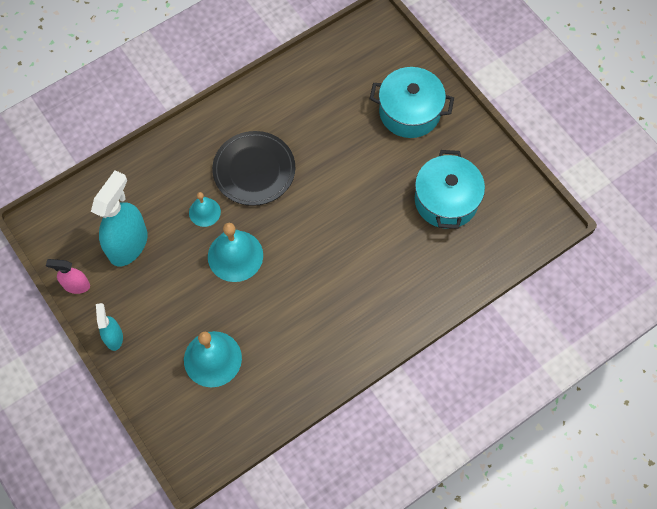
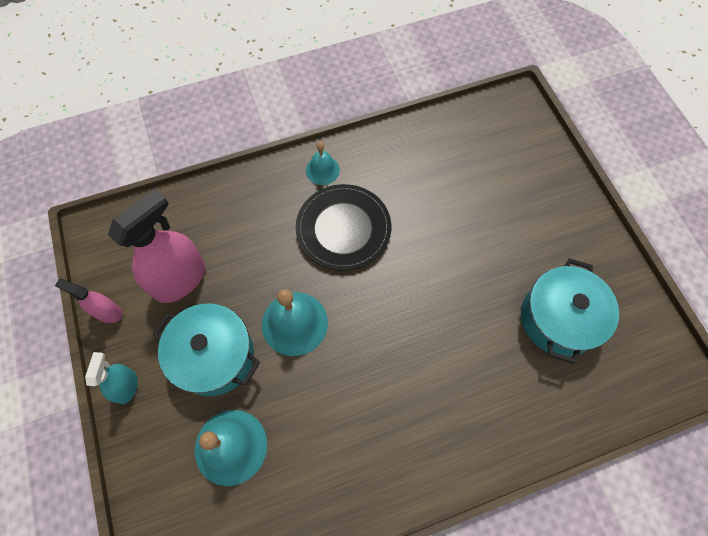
camera: 15 degrees right, 0 degrees up
turquoise spray bottle [91,170,148,267] -> pink spray bottle [108,189,205,303]
turquoise bell [189,192,221,227] -> turquoise bell moved to [306,142,340,185]
turquoise pot [370,67,454,138] -> turquoise pot moved to [152,304,260,396]

